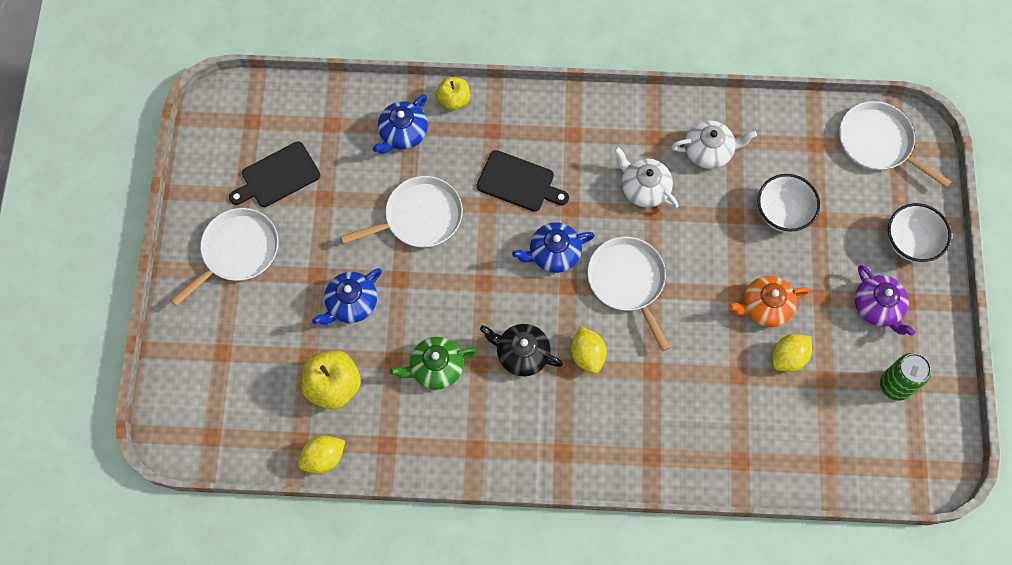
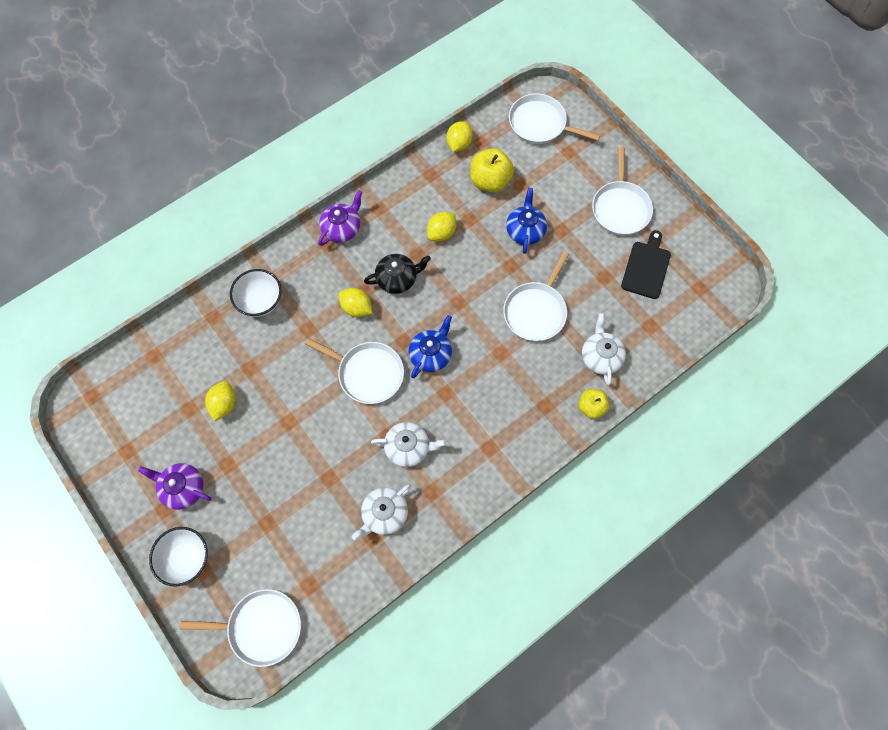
camera: 140 degrees right, 0 degrees up
blue teapot [373,94,428,154] -> white teapot [582,313,626,385]
green teapot [390,337,477,390] -> yellow lemon [427,212,456,241]
black cutting board [477,150,569,212] -> none
orange teapot [729,276,810,327] -> none
white bowl [757,174,820,232] -> white bowl moved to [230,269,282,317]
green can [880,353,931,401] -> none
none -> purple teapot [318,190,363,246]
none -> white pan [509,94,601,144]

